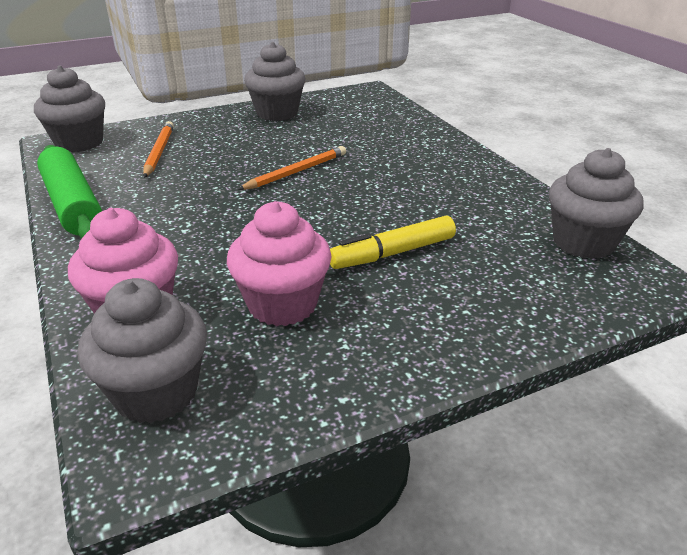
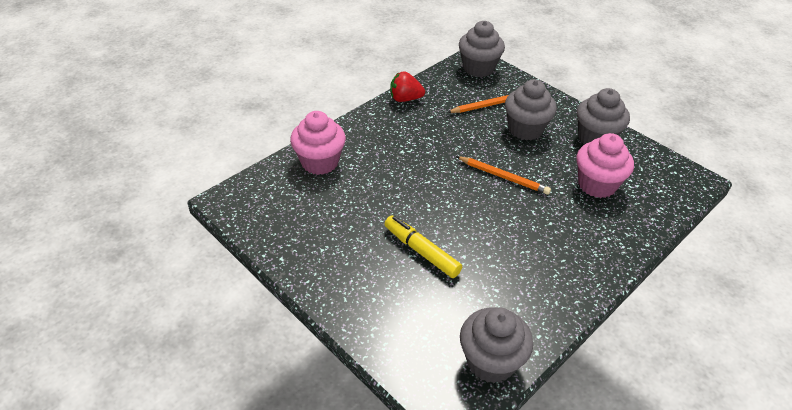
camera: 70 degrees right, 10 degrees up
green rolling pin [37,145,102,239] -> red strawberry [390,71,425,102]
grey cupcake [78,278,207,423] -> grey cupcake moved to [505,79,557,140]
pink cupcake [227,201,332,326] -> pink cupcake moved to [576,133,634,198]

